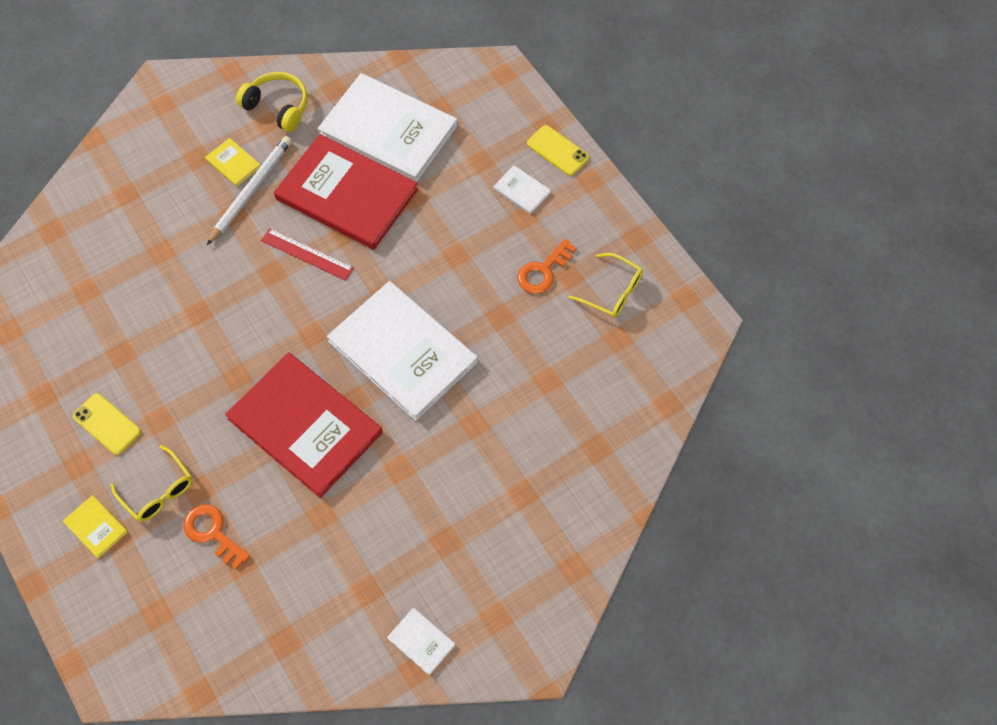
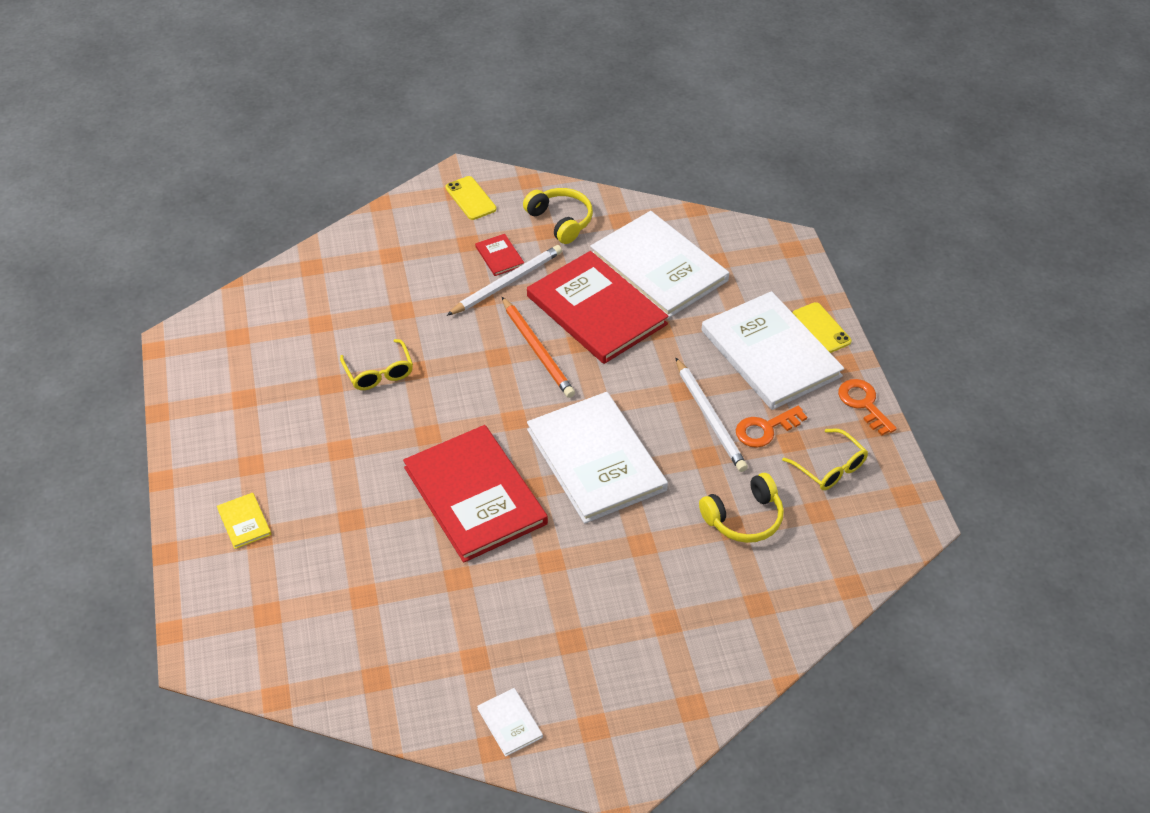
camera: 20 degrees right, 15 degrees down
yellow phone [73,393,141,455] -> yellow phone moved to [445,176,496,220]
yellow glasses [111,445,192,522] -> yellow glasses moved to [340,339,413,390]
orange key [183,504,250,569] -> orange key moved to [838,379,897,436]
yellow book [205,138,261,187] -> red book [475,234,524,276]
red ruler [261,228,354,281] -> orange pencil [502,297,575,398]
white book [493,165,551,214] -> white book [702,291,844,410], size x2.48
none -> white pencil [675,358,748,472]
none -> yellow headphones [699,473,784,543]

